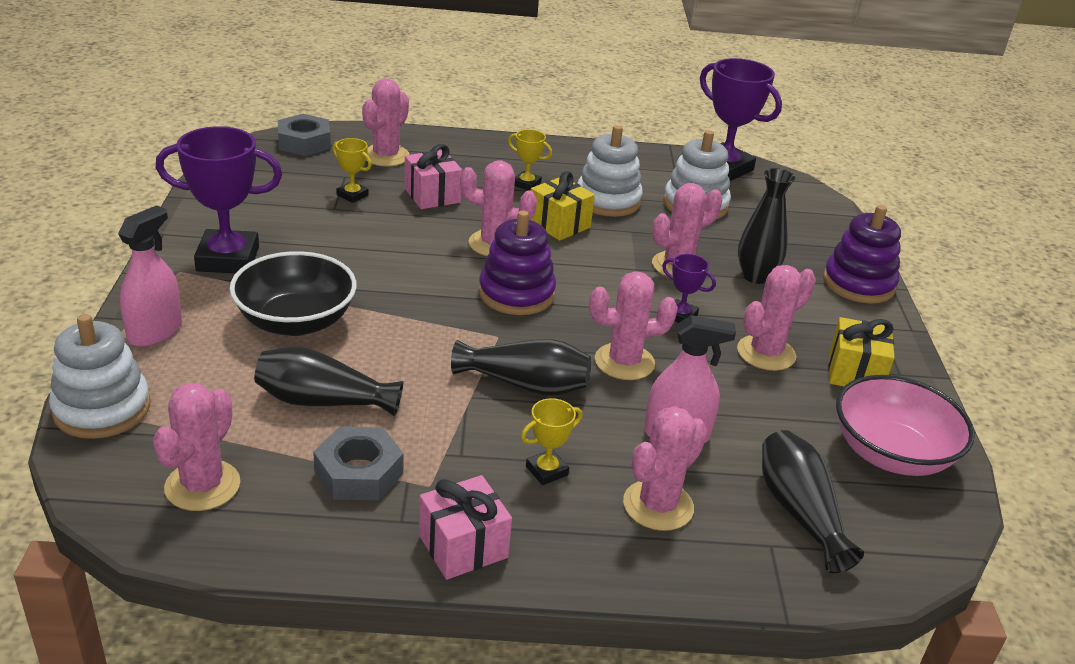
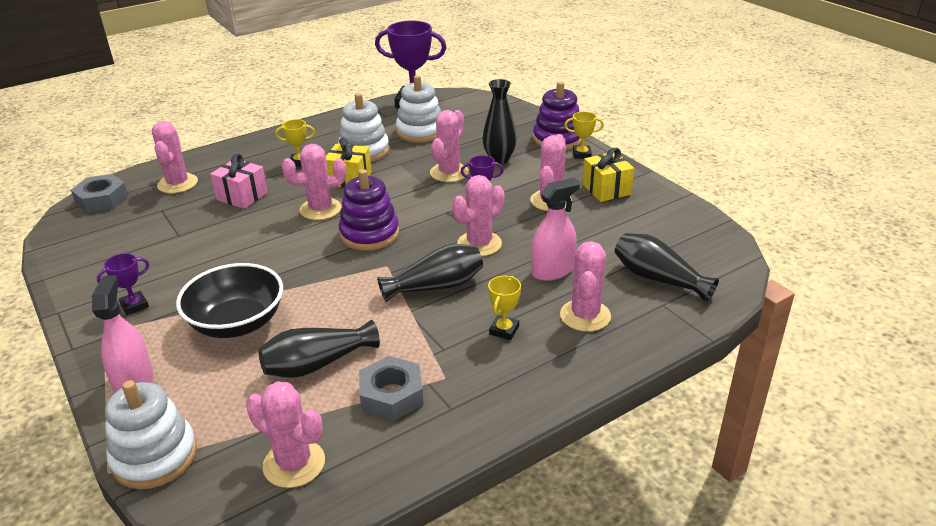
camera: 30 degrees left, 0 degrees up
pink cactus [153,383,240,511] -> pink cactus turned 45 degrees counterclockwise [246,381,325,488]
purple trophy [156,126,282,273] -> purple trophy [97,253,149,315], size x0.48
yellow trophy [333,138,372,203] -> yellow trophy moved to [564,111,604,159]
pink gift [419,475,512,580] -> none
pink bowl [836,375,975,476] -> none

